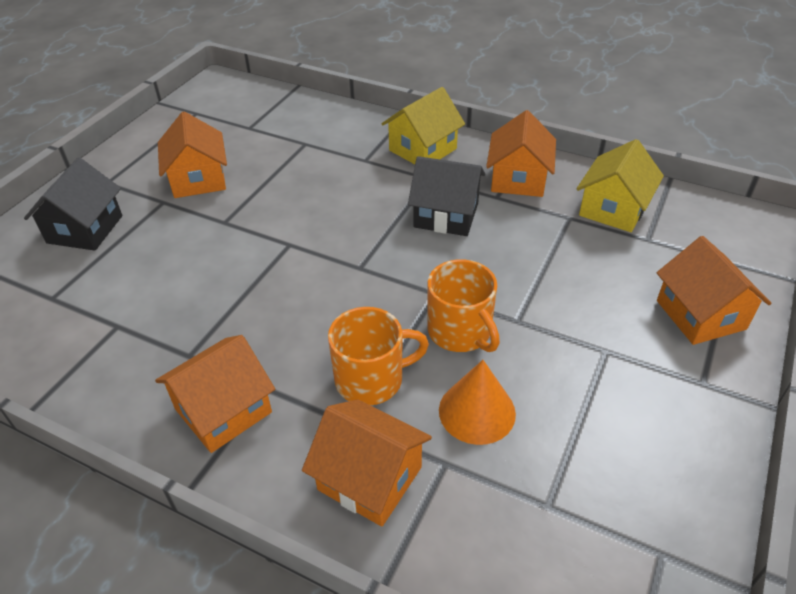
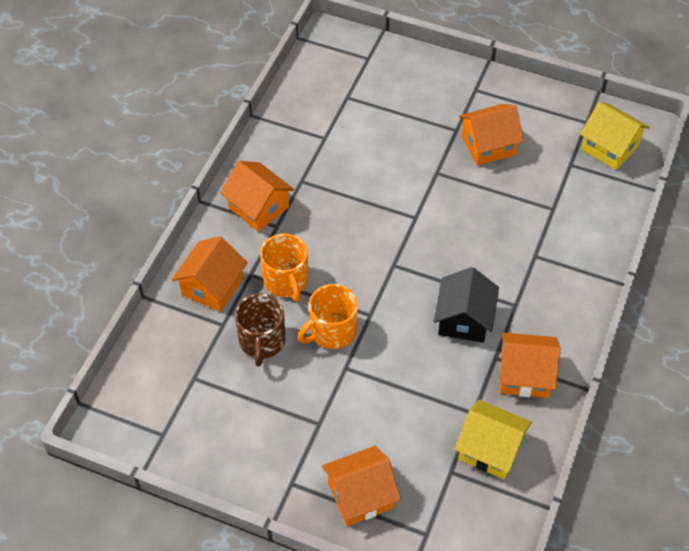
camera: 85 degrees right, 10 degrees up
black house [24,157,122,251] -> none
yellow house [382,87,465,164] -> yellow house moved to [580,102,650,170]
orange cone [439,360,516,445] -> brown mug [235,293,286,367]

